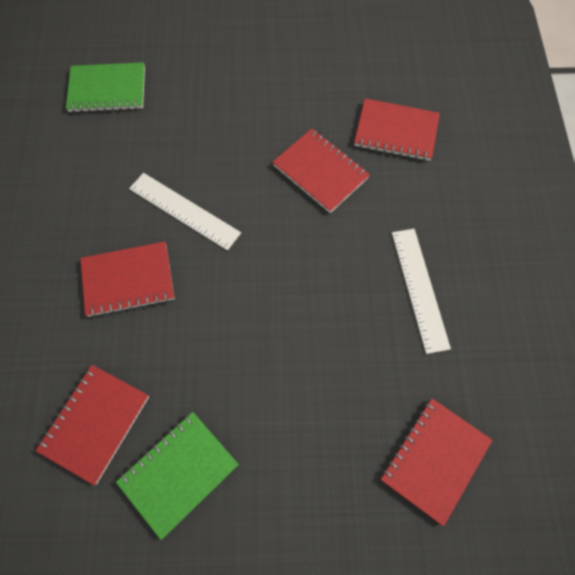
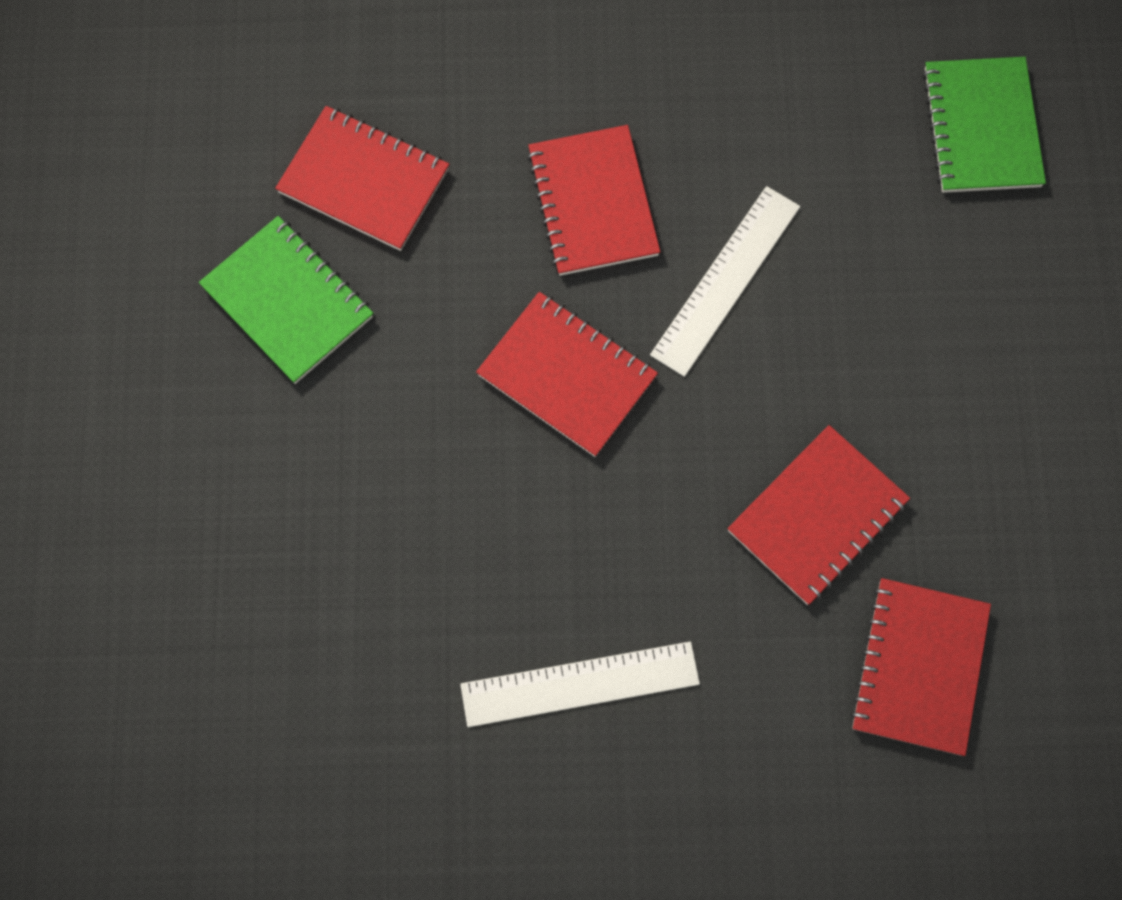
camera: 90 degrees right, 5 degrees up
red notebook [381,398,493,526] -> red notebook moved to [476,292,658,457]

